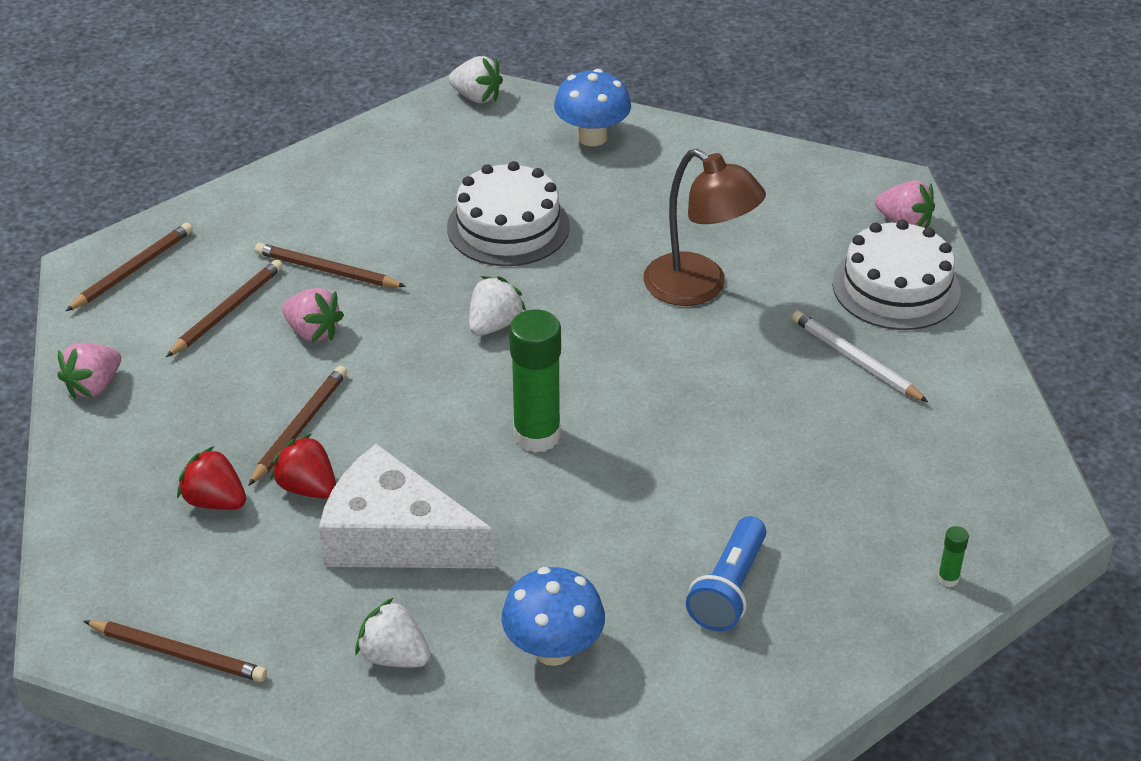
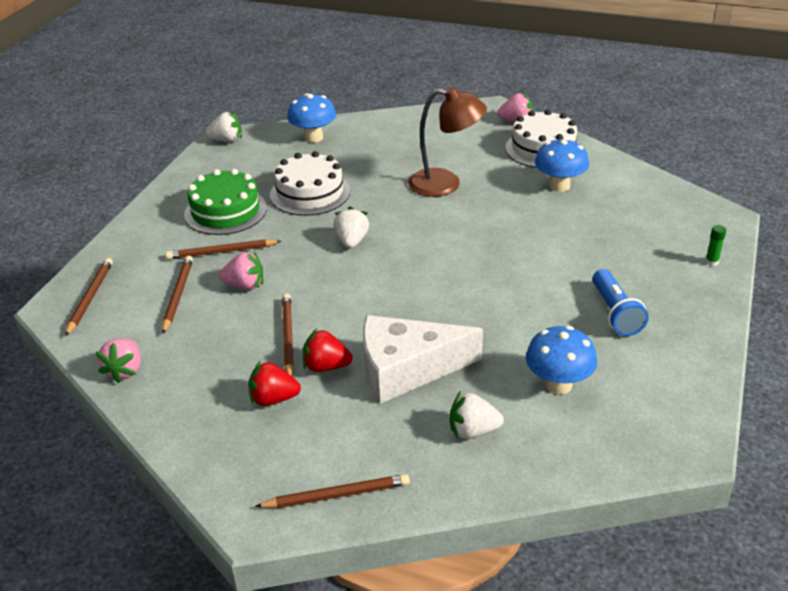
camera: 30 degrees left, 5 degrees down
green glue stick [509,309,561,453] -> none
white pencil [792,310,928,402] -> blue mushroom [535,138,589,192]
none -> green cake [184,169,267,235]

